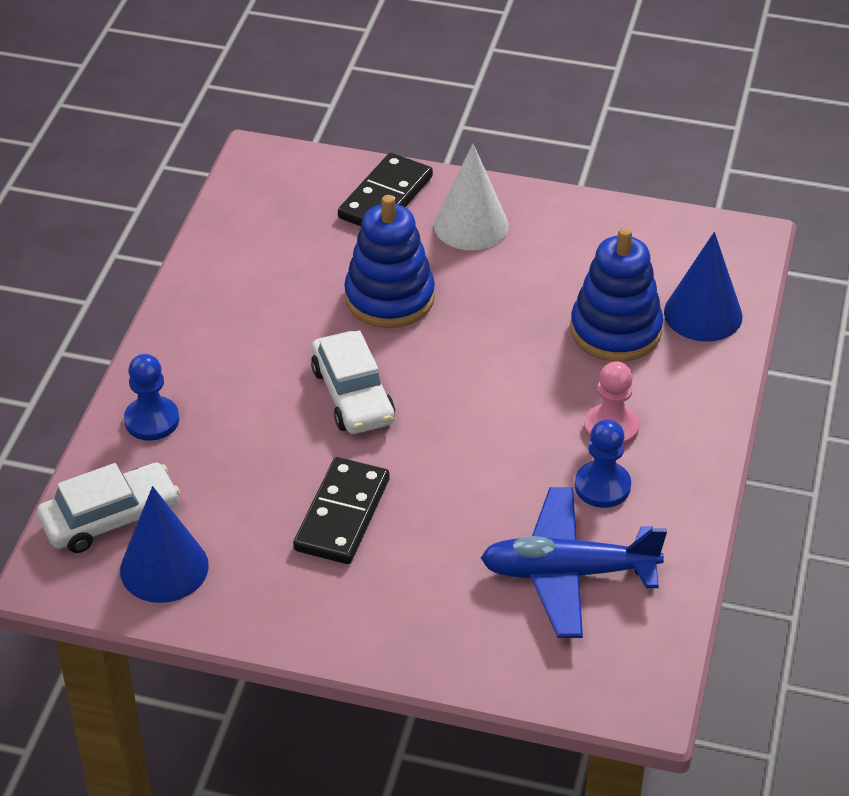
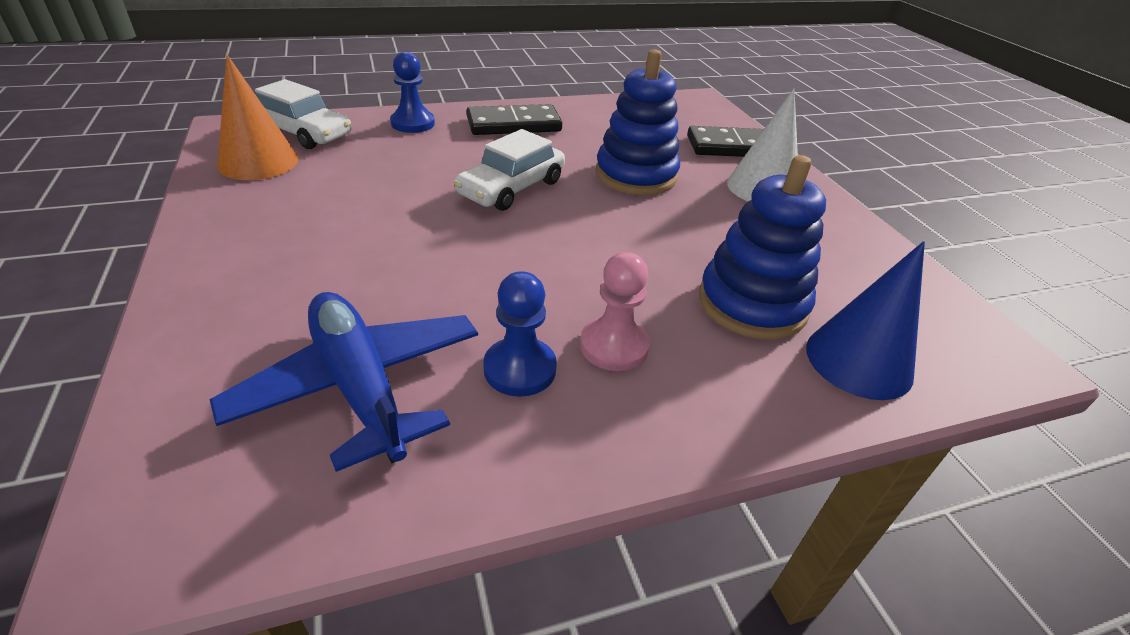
camera: 55 degrees right, 5 degrees down
blue cone [120,486,209,603] -> orange cone [217,54,299,180]
black domino [293,457,390,564] -> black domino moved to [466,104,562,135]

